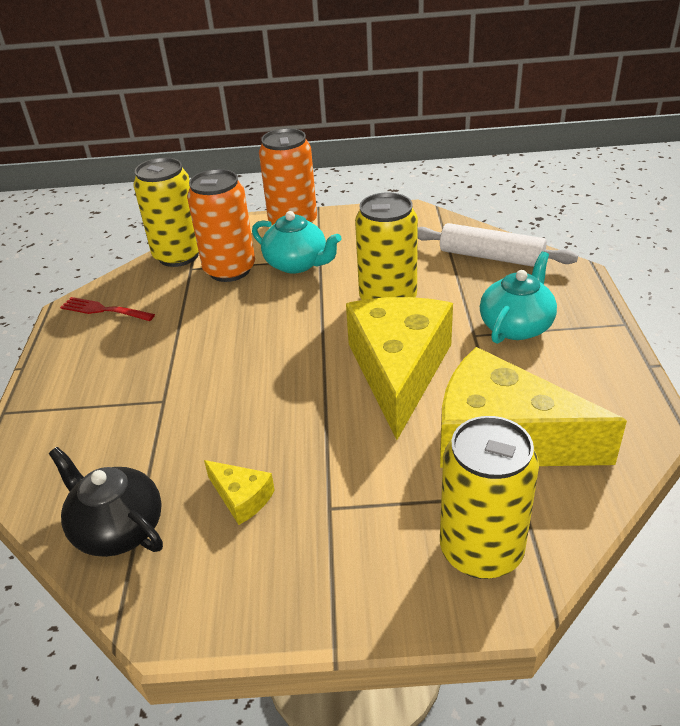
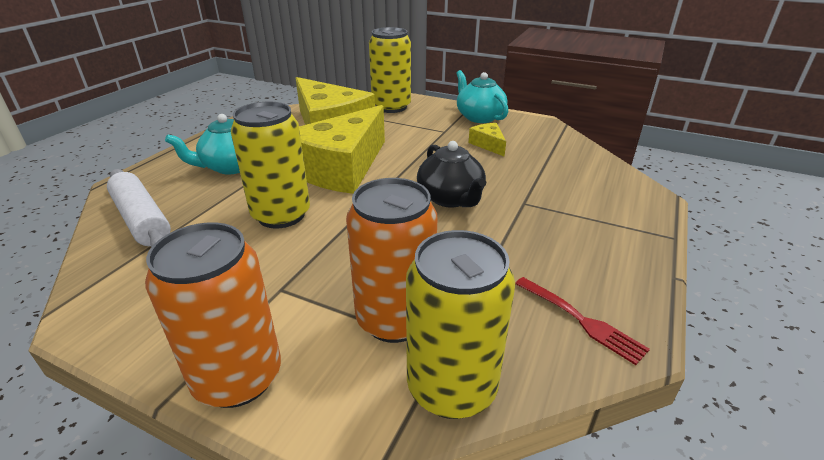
camera: 155 degrees left, 5 degrees down
black teapot [49,447,163,557] -> black teapot moved to [417,141,486,208]
turquoise teapot [252,211,342,274] -> turquoise teapot moved to [456,70,508,123]

